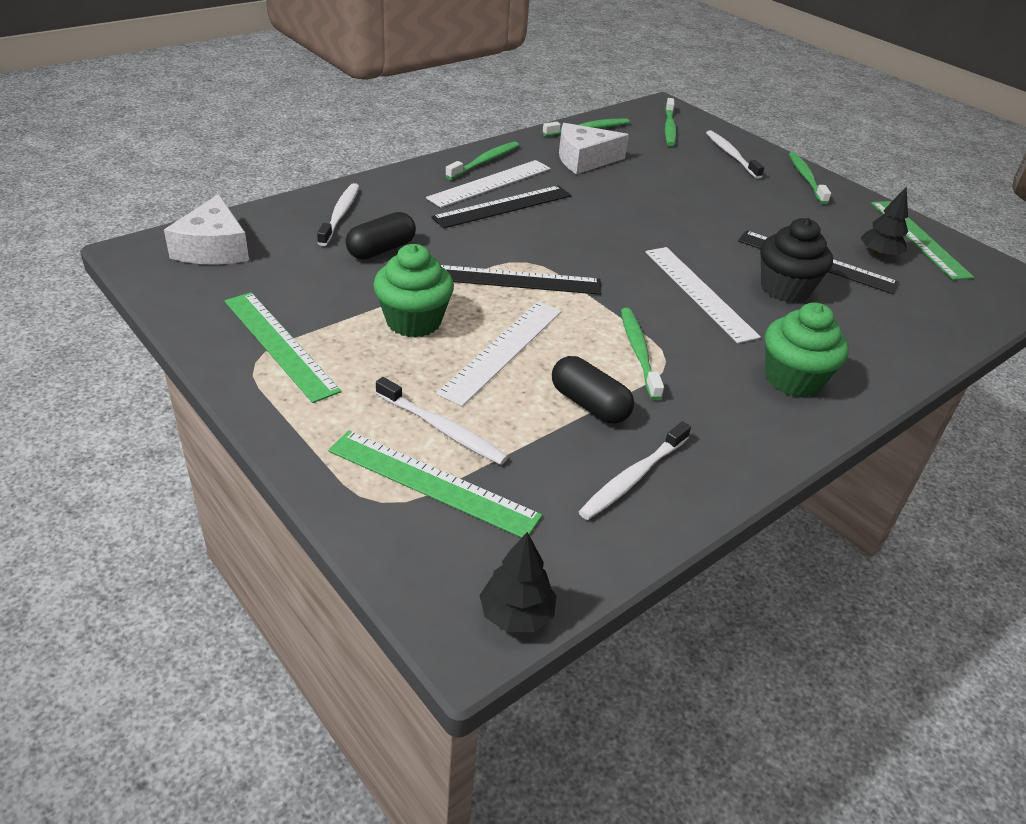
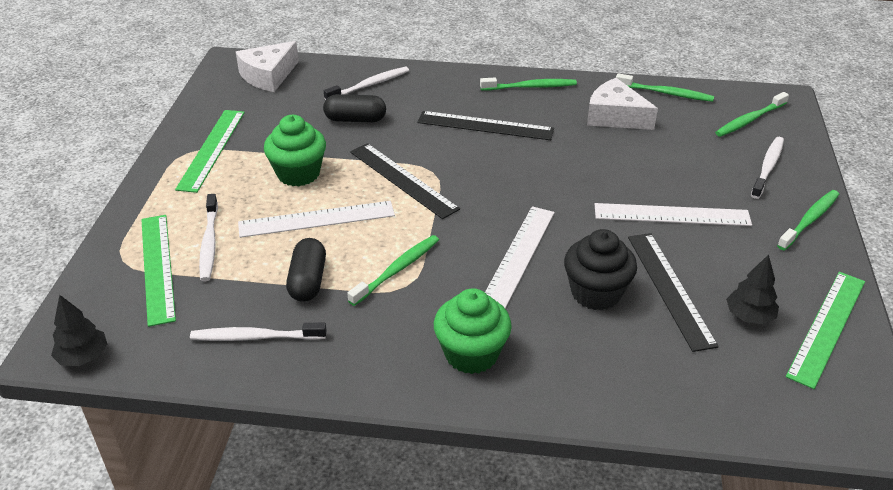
camera: 50 degrees right, 0 degrees up
white ruler [426,160,551,208] -> white ruler moved to [595,203,752,226]

